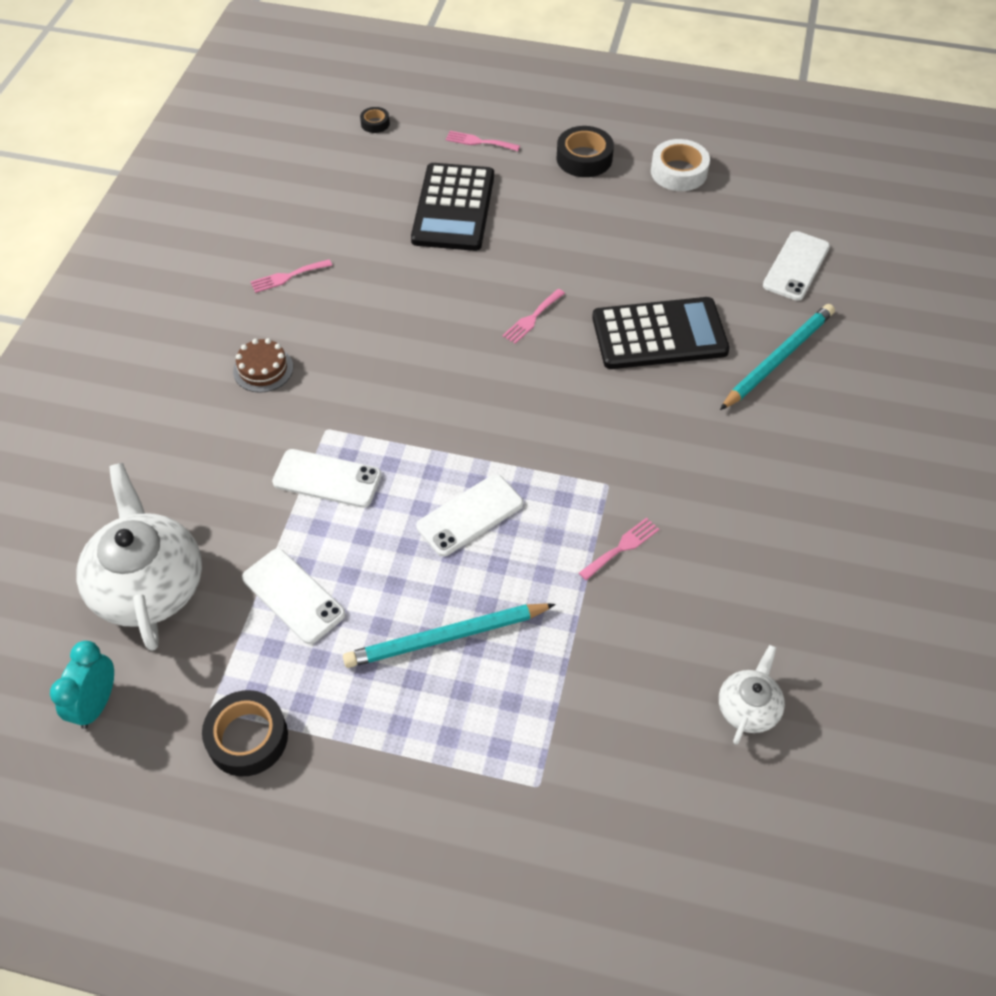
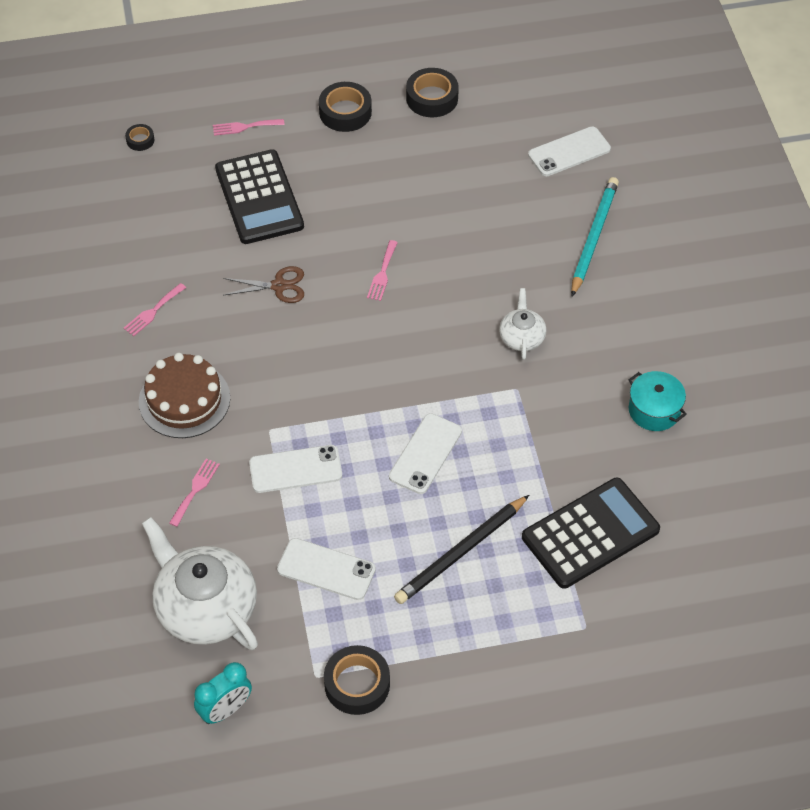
camera: 25 degrees left, 0 degrees up
turquoise clock [50,641,114,729] -> turquoise clock turned 120 degrees counterclockwise [194,662,252,724]
brown cake [233,338,293,393] -> brown cake [139,353,230,438], size x1.68
turquoise pencil [343,603,556,668] -> black pencil [394,495,529,604]
pink fork [579,518,659,581] -> pink fork moved to [169,459,220,527]
black calculator [592,297,730,369] -> black calculator moved to [522,478,660,589]
white tape [651,139,710,191] -> black tape [406,68,459,117]
white teapot [719,645,785,744] -> white teapot moved to [499,288,547,360]
white phone [763,231,830,301] -> white phone turned 60 degrees clockwise [528,126,611,176]
none -> brown scissors [223,266,304,303]
none -> turquoise pot [628,371,687,431]

